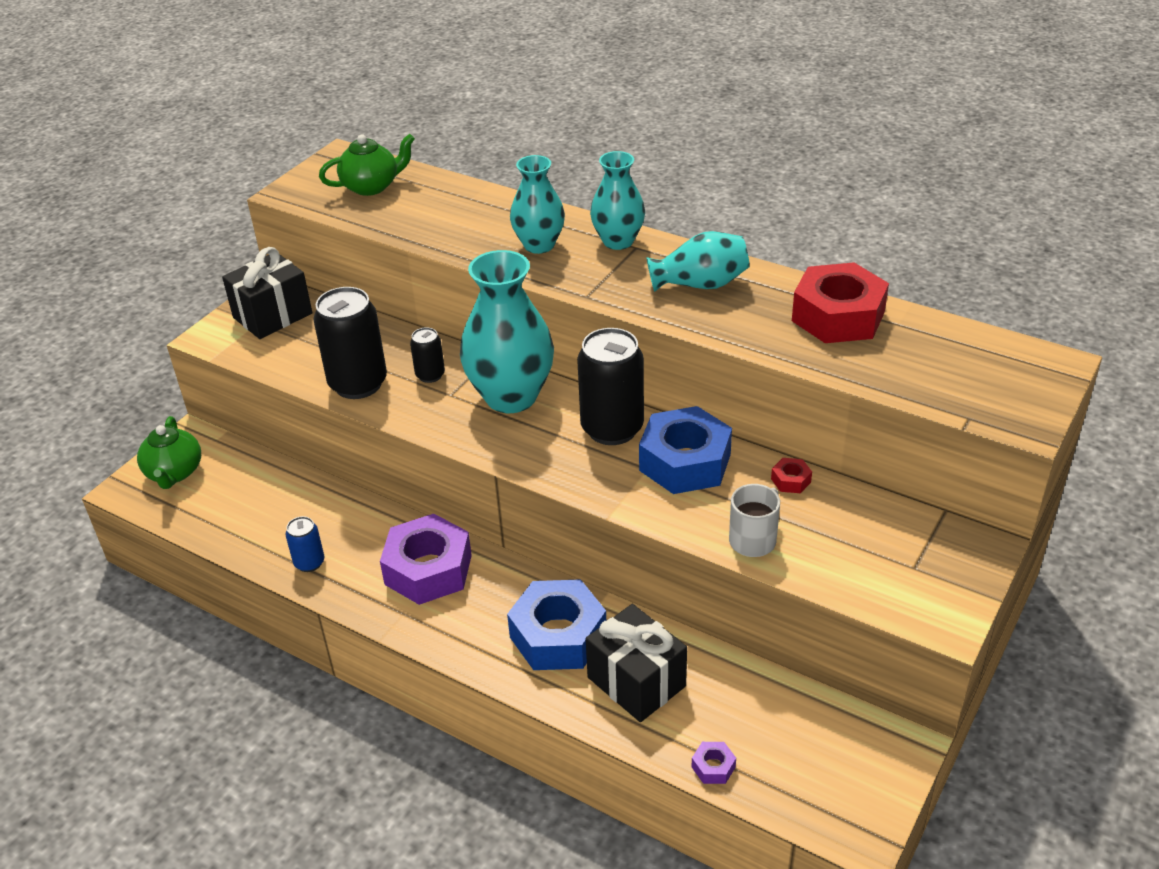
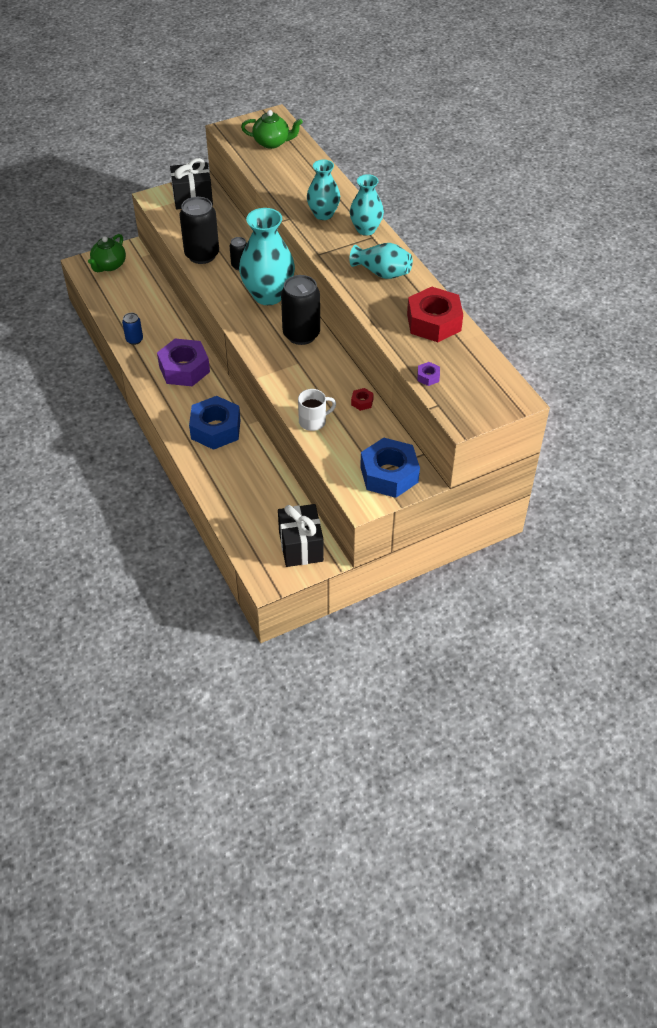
camera: 30 degrees right, 10 degrees up
black gift [586,604,687,722] -> black gift moved to [278,504,324,567]
blue nut [639,406,732,494] -> blue nut moved to [360,438,420,498]
purple nut [692,742,736,784] -> purple nut moved to [417,362,440,386]

